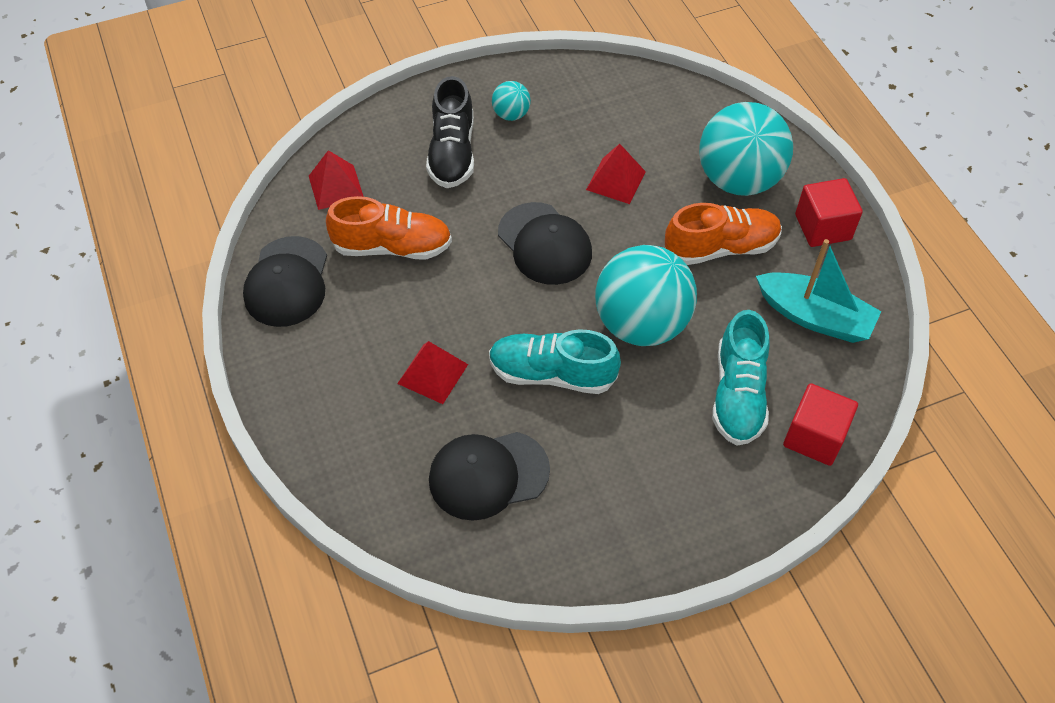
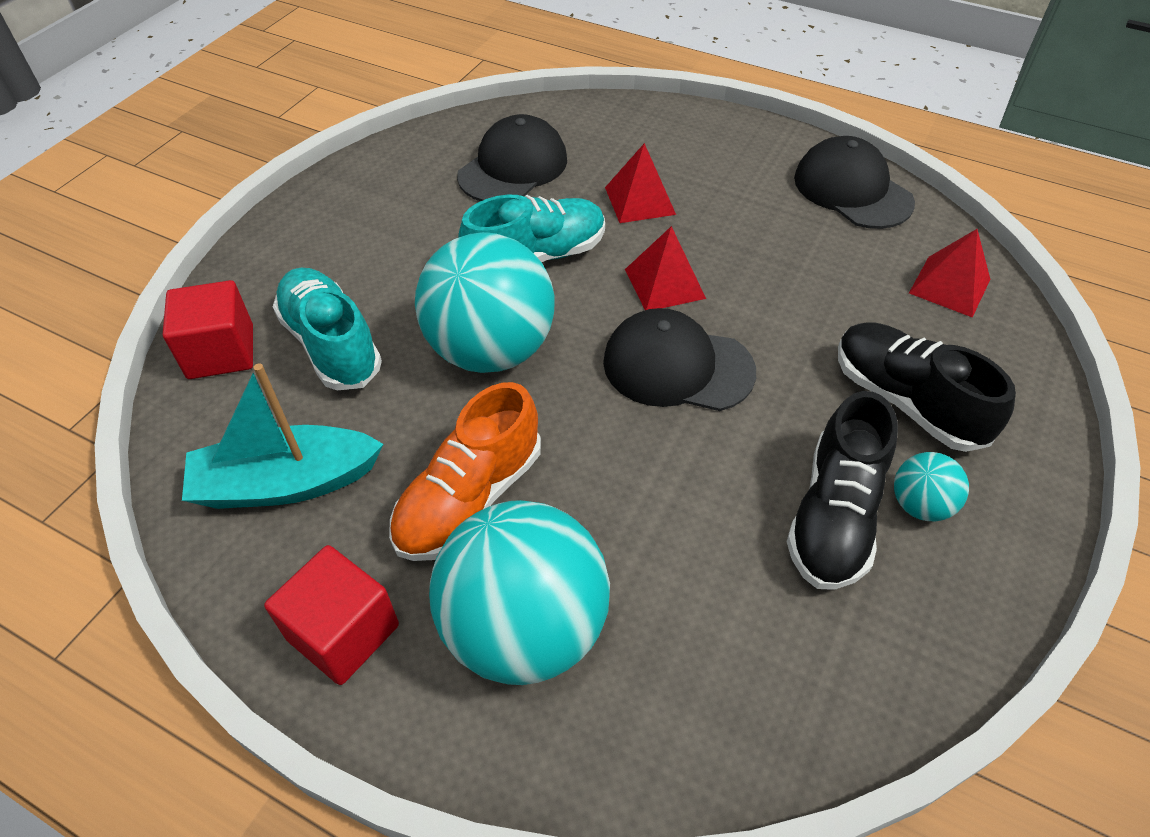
camera: 140 degrees right, 5 degrees down
orange shoe [326,196,452,259] -> none
red pyramid [586,144,646,204] -> red pyramid moved to [625,226,706,310]
none -> black shoe [787,391,898,590]

